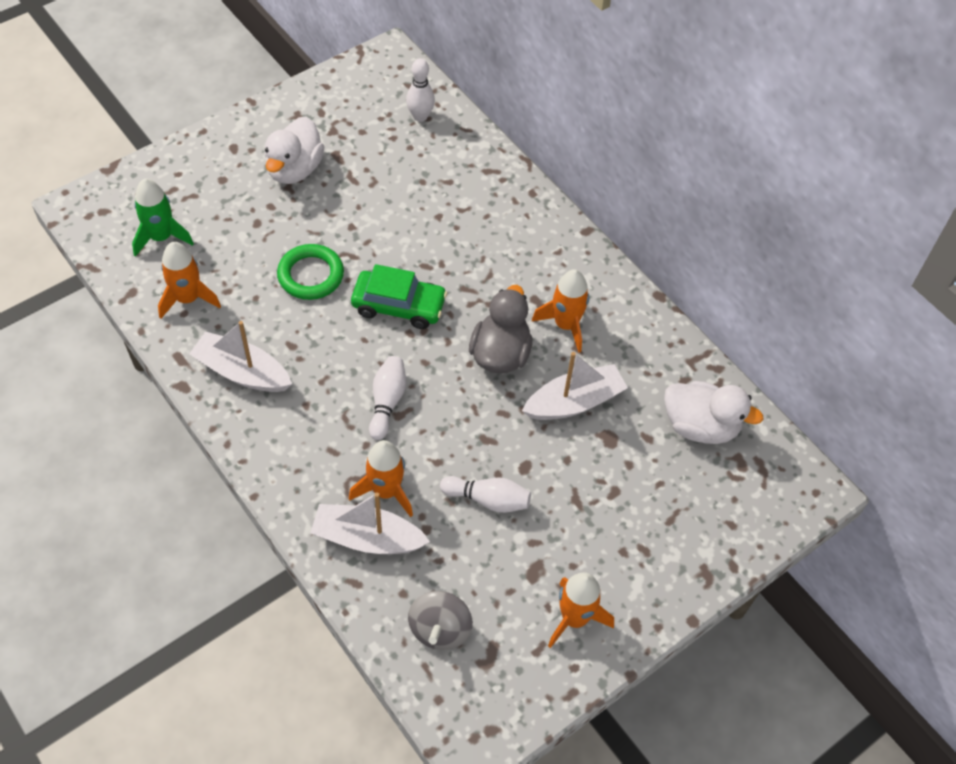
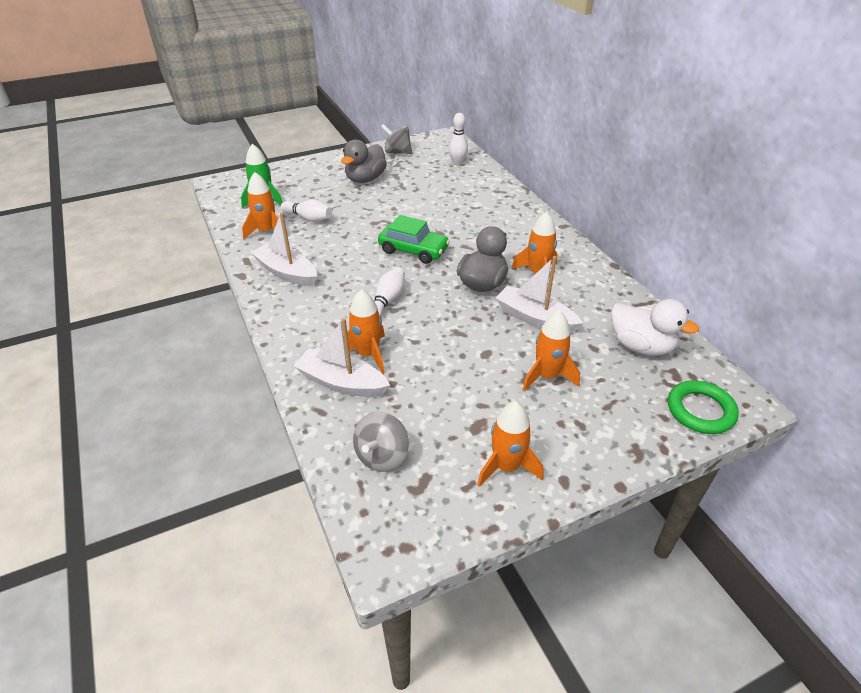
camera: 15 degrees right, 15 degrees down
white duck [265,116,325,184] -> grey duck [341,139,387,183]
green ring [277,244,344,300] -> green ring moved to [668,380,739,434]
white bowling pin [440,476,531,513] -> white bowling pin moved to [281,200,332,222]
white boat [522,352,628,420] -> white boat turned 135 degrees counterclockwise [496,256,583,333]
none -> grey spinning top [381,124,413,154]
none -> orange rocket [522,310,580,391]

